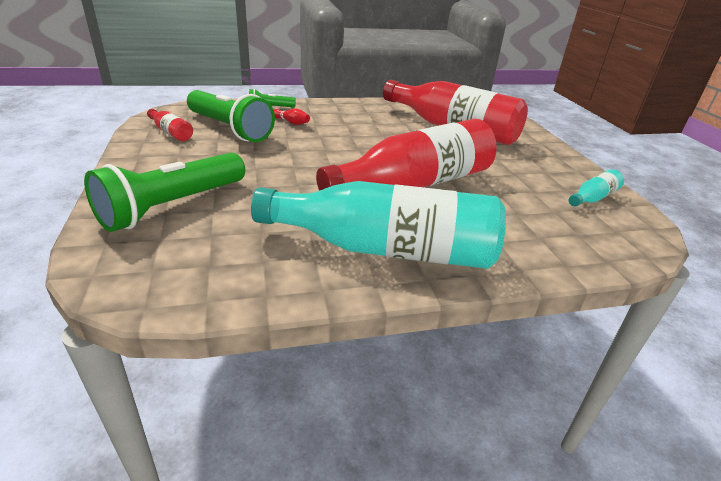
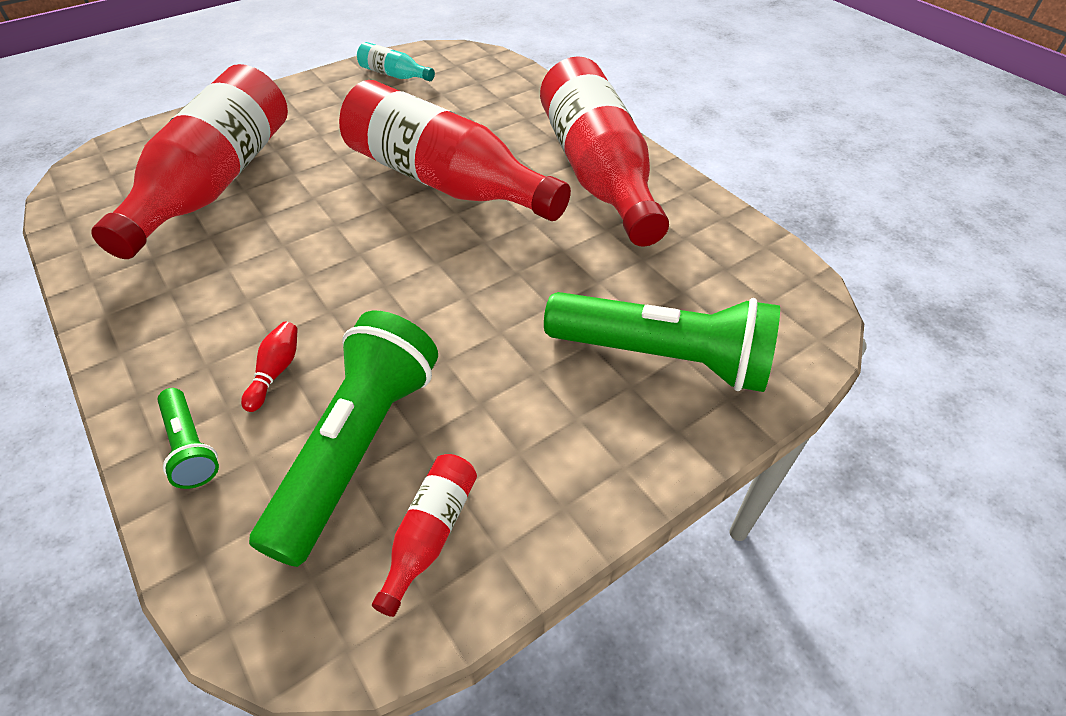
camera: 110 degrees left, 15 degrees up
turquoise bottle [251,181,506,269] -> red bottle [540,56,669,247]

